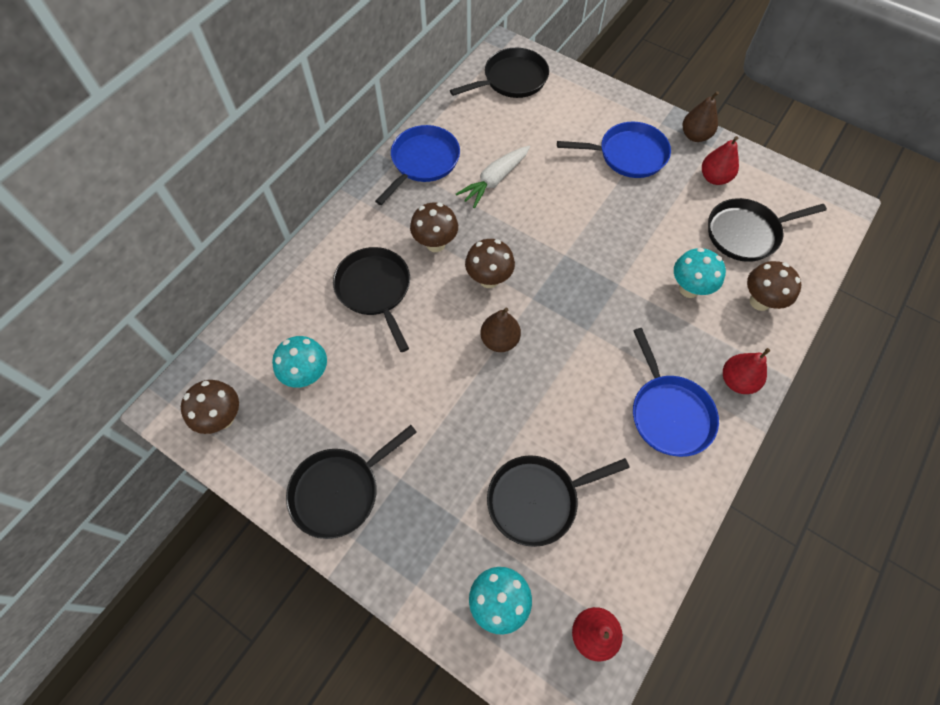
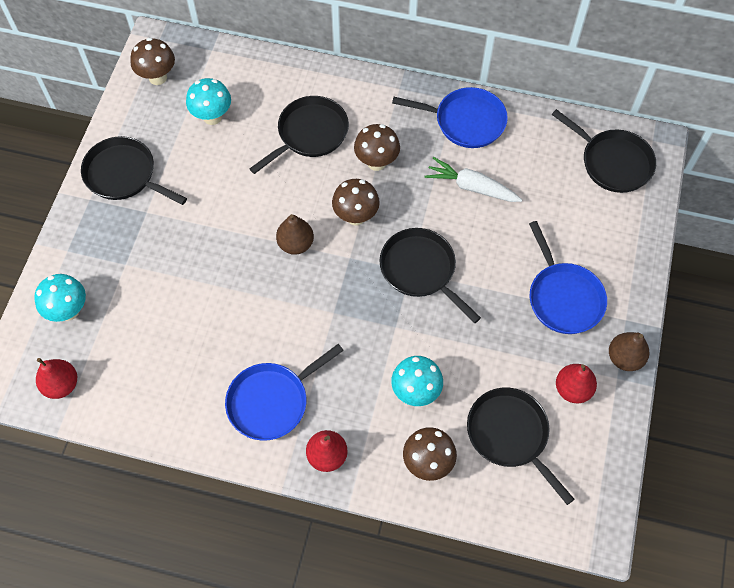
camera: 70 degrees right, 0 degrees up
black pan [487,455,630,547] -> black pan moved to [380,228,481,323]

